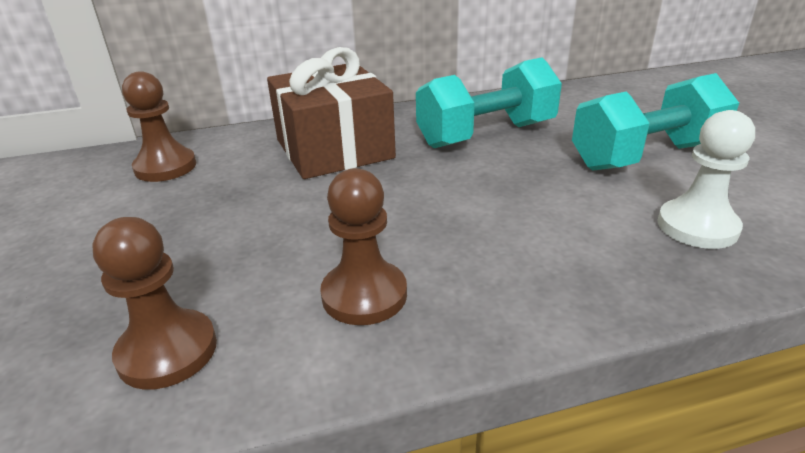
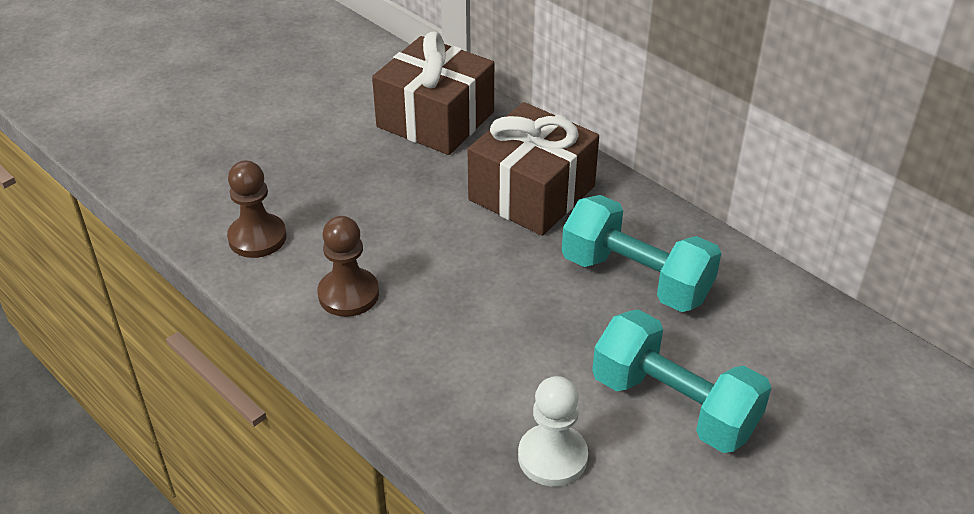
camera: 60 degrees right, 10 degrees up
brown pawn [122,71,196,182] -> brown gift [372,31,494,155]

